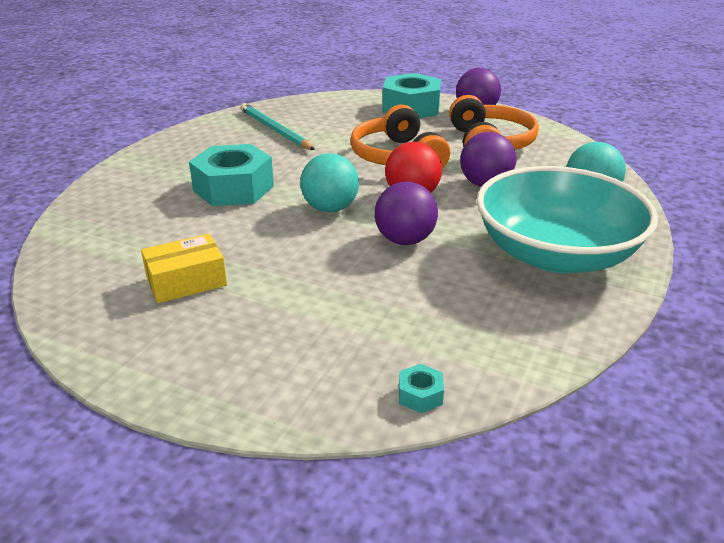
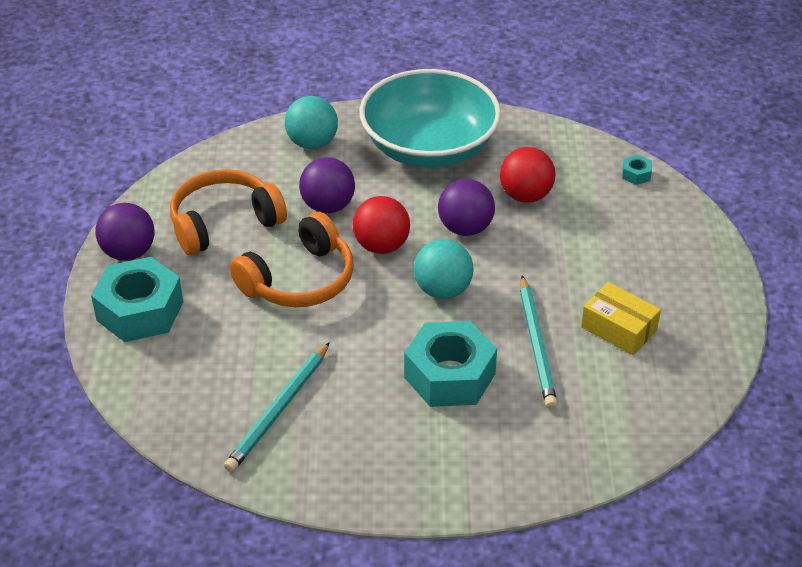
camera: 115 degrees left, 10 degrees up
none -> red ball [500,147,555,203]
none -> turquoise pencil [520,275,557,409]

